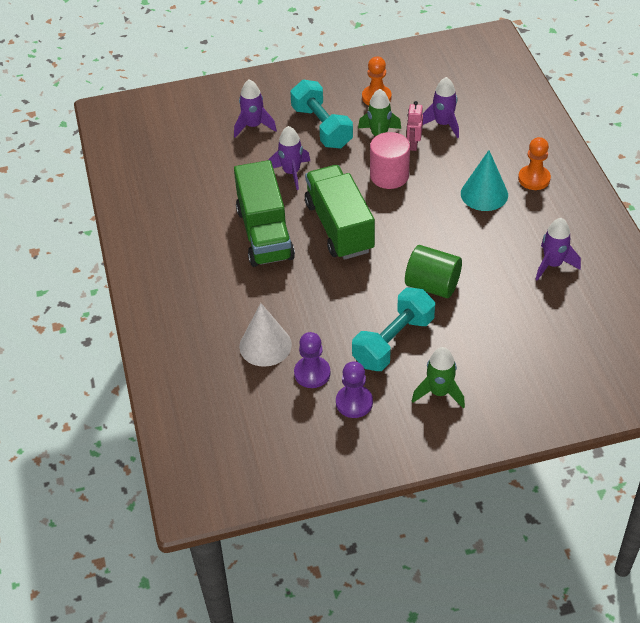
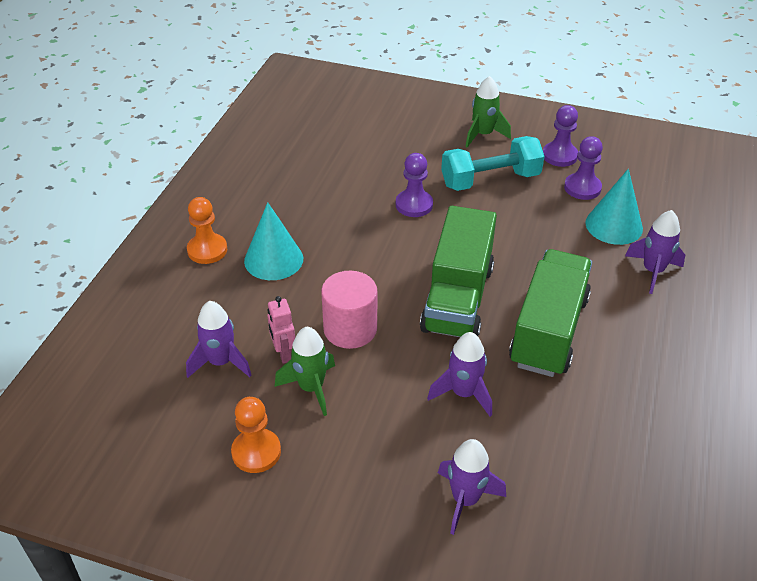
camera: 150 degrees left, 5 degrees down
white cone [239,303,292,367] -> turquoise cone [585,169,643,245]
turquoise dumbbell [290,80,353,148] -> none
green cylinder [405,245,462,298] -> purple pawn [396,153,433,217]
pink robot [407,101,423,151] -> pink robot turned 120 degrees clockwise [268,296,295,364]
purple rocket [535,218,581,281] -> purple rocket moved to [625,210,685,294]

